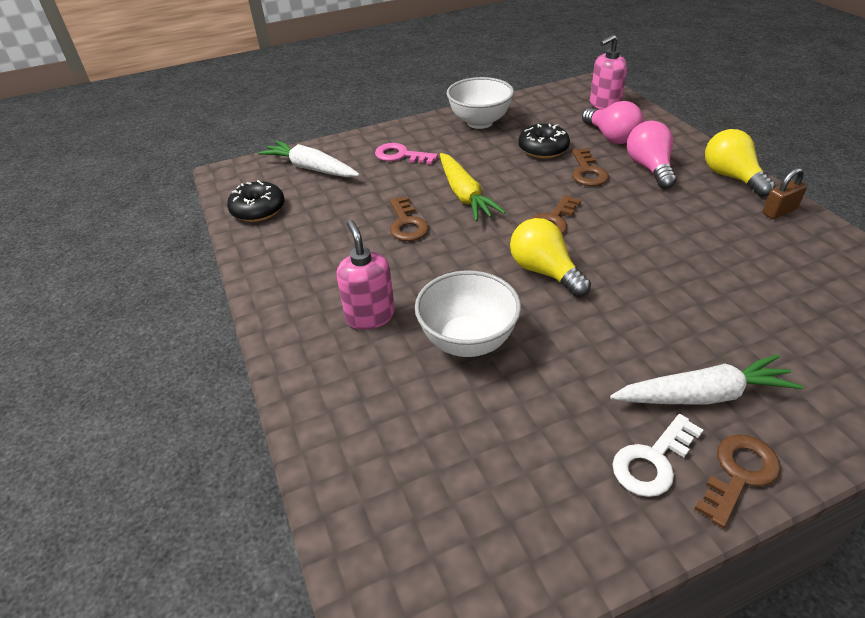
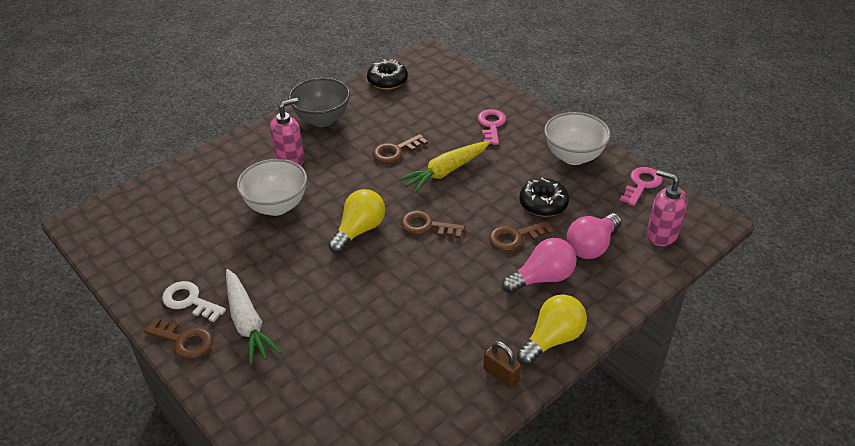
camera: 70 degrees right, 0 degrees up
white carrot [258,140,360,178] -> none
none -> grey bowl [288,78,350,127]
none -> pink key [620,167,662,206]

